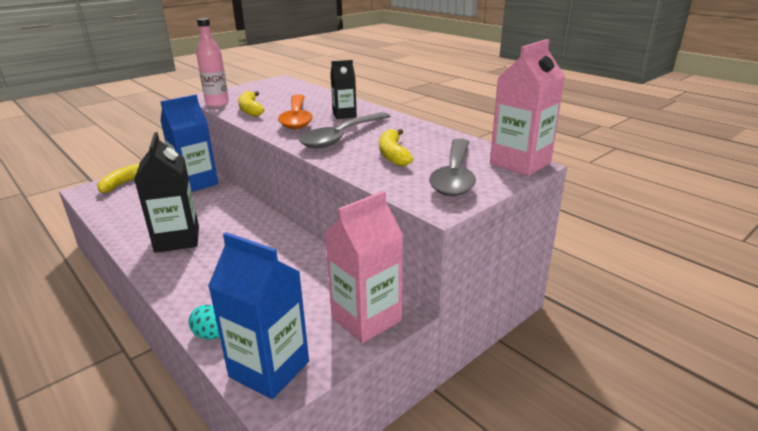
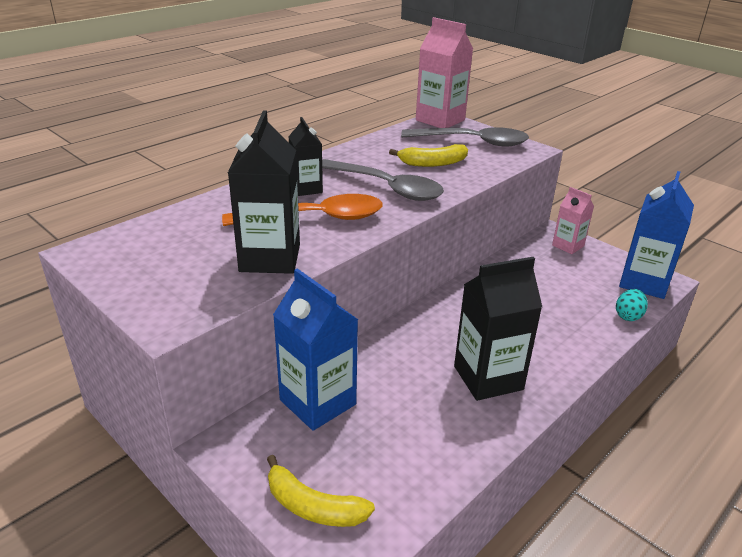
camera: 95 degrees left, 5 degrees up
pink bottle [196,18,229,107] -> none
yellow banana [238,91,265,117] -> black carton [228,110,300,274]
pink carton [324,191,403,343] -> pink carton [552,187,594,254], size x0.59

